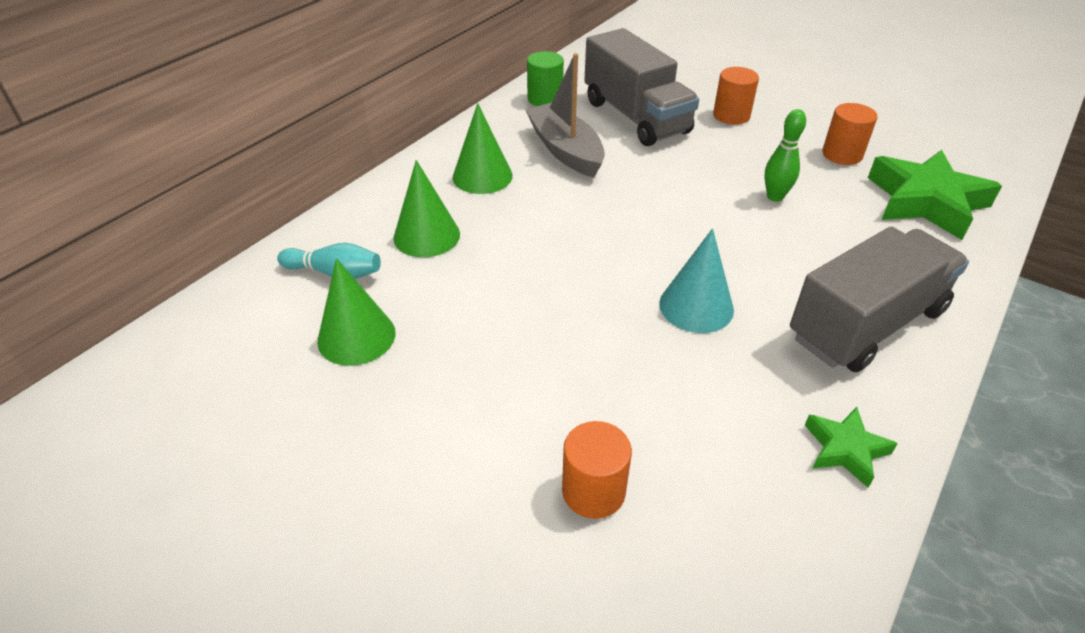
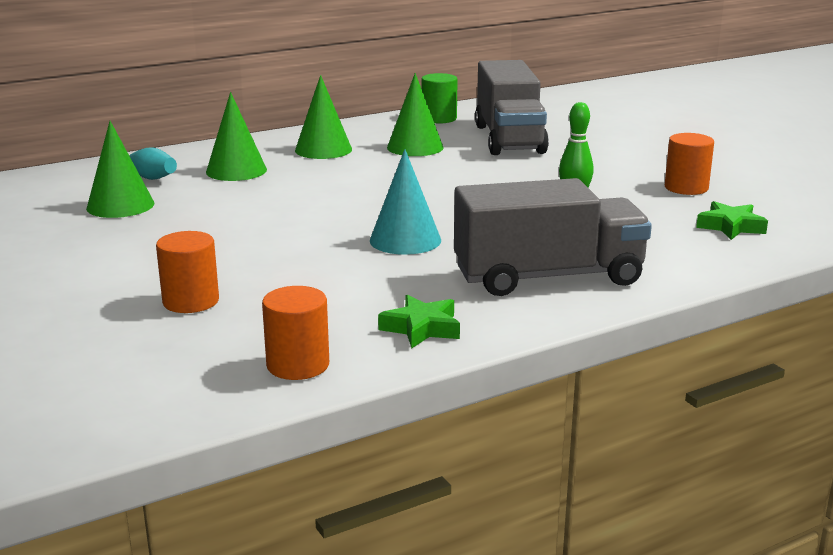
camera: 25 degrees right, 20 degrees down
grey boat [525,53,605,178] -> green cone [387,73,444,156]
orange cylinder [713,67,759,125] -> orange cylinder moved to [262,286,329,380]
green star [868,150,1002,240] -> green star [696,201,768,240], size x0.51

